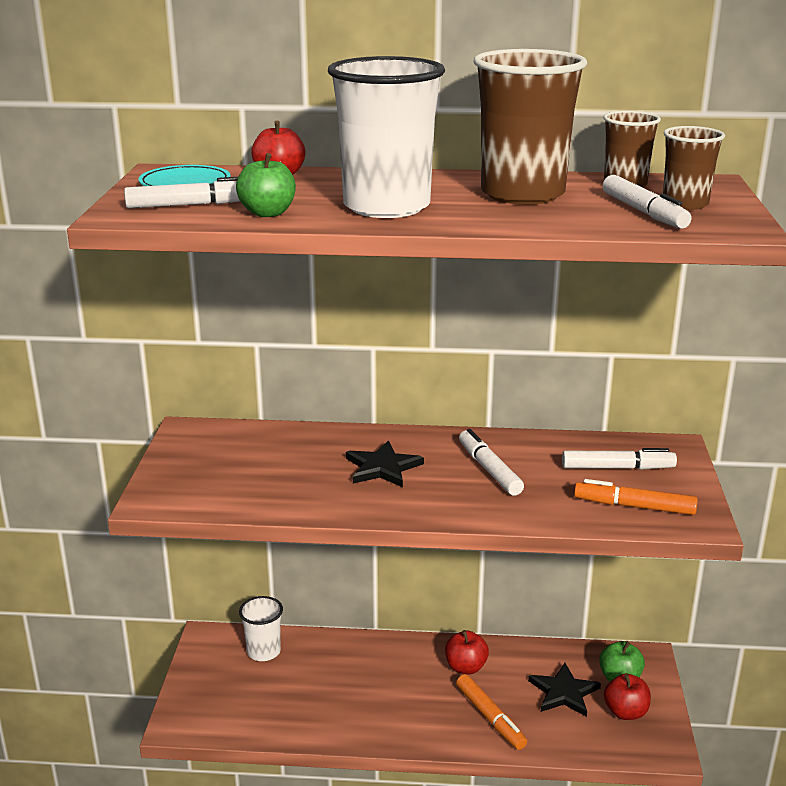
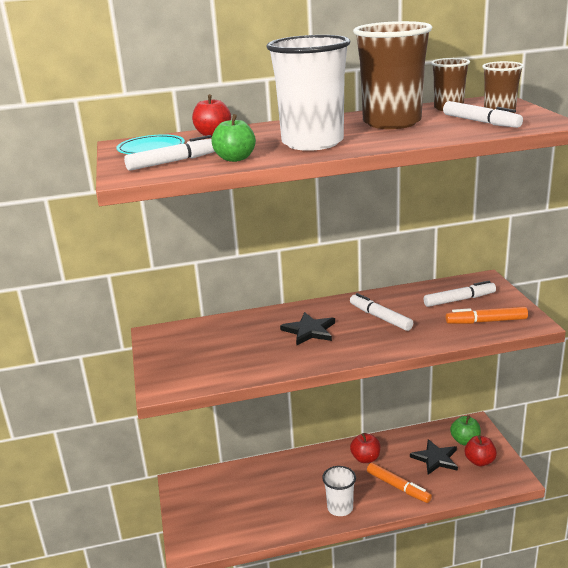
camera: 15 degrees left, 0 degrees up
white cup [239,596,283,661] -> white cup moved to [322,466,356,516]

